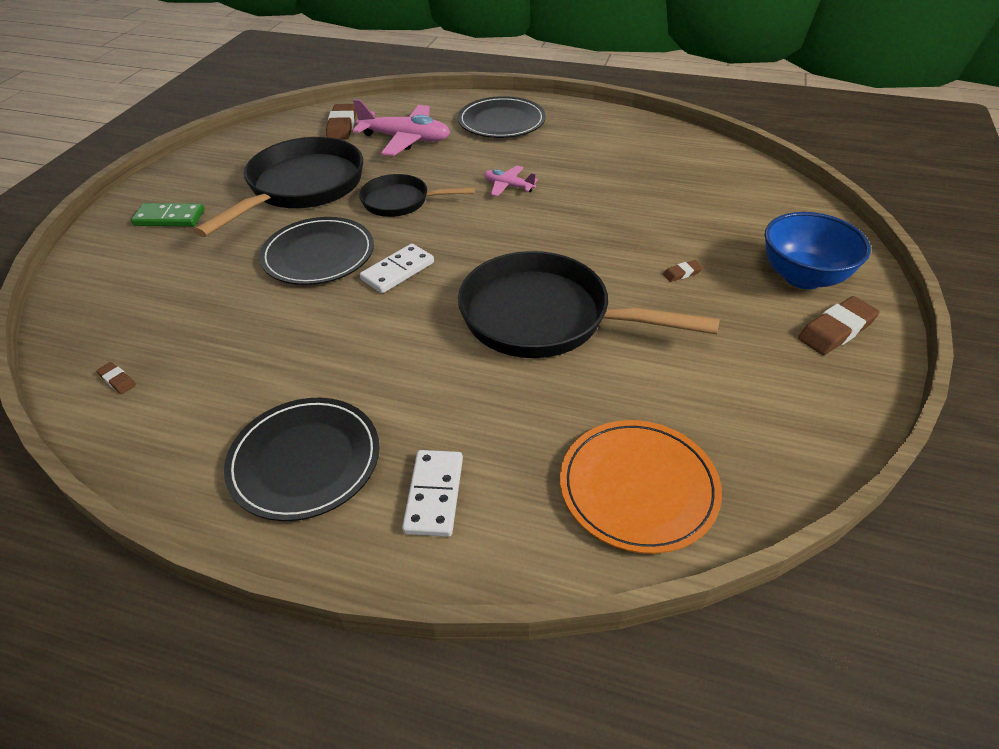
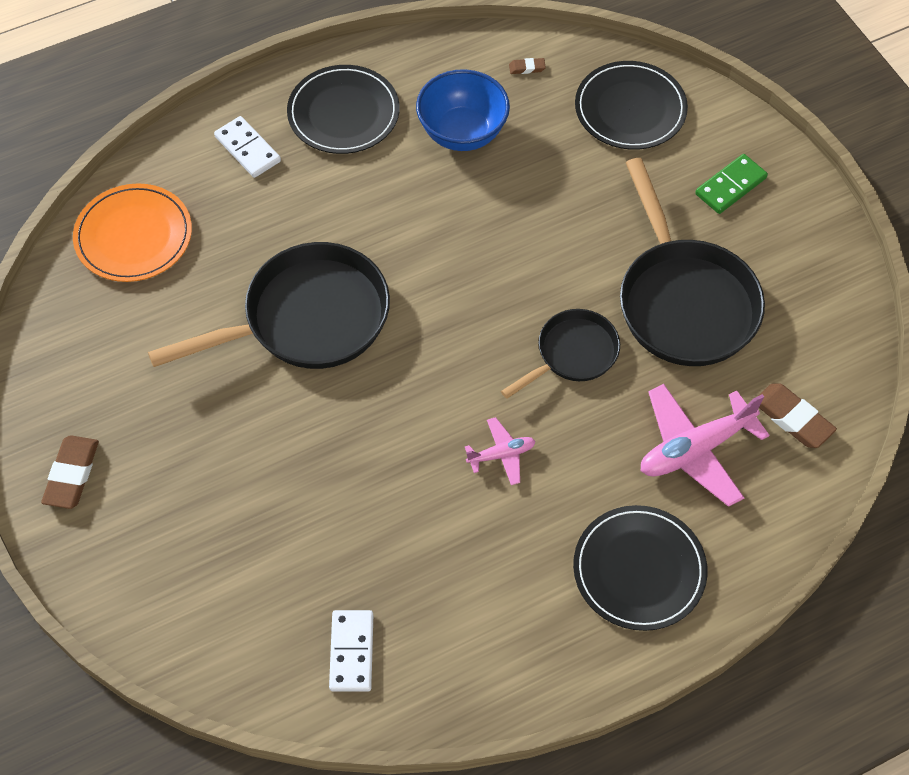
camera: 135 degrees right, 15 degrees up
black plate [259,217,374,285] -> black plate moved to [575,61,688,150]
white domino [360,244,434,293] -> white domino moved to [329,610,373,692]
brown eraser [663,260,703,282] -> none
blue bowl [765,212,871,289] -> blue bowl moved to [416,69,510,151]

